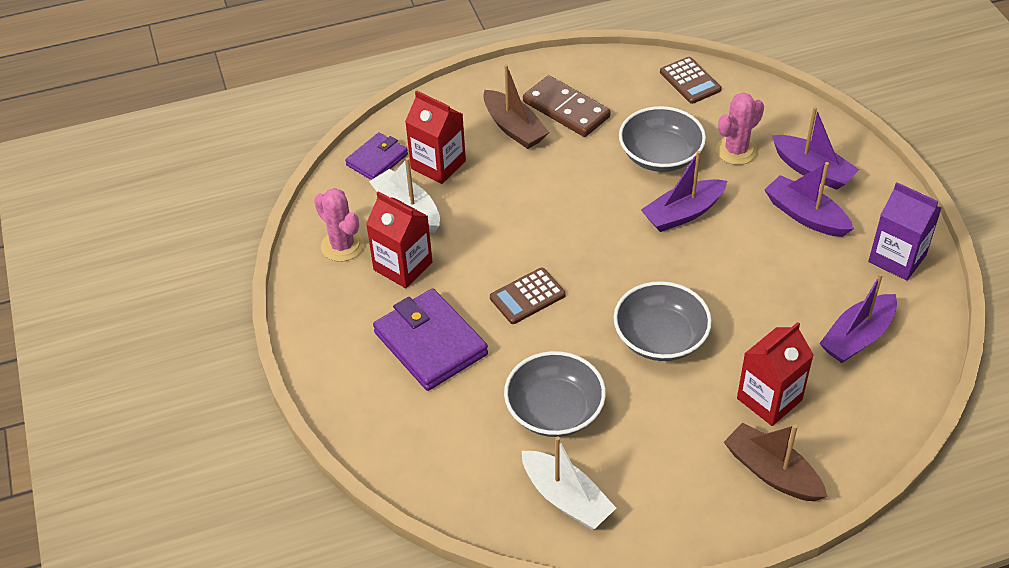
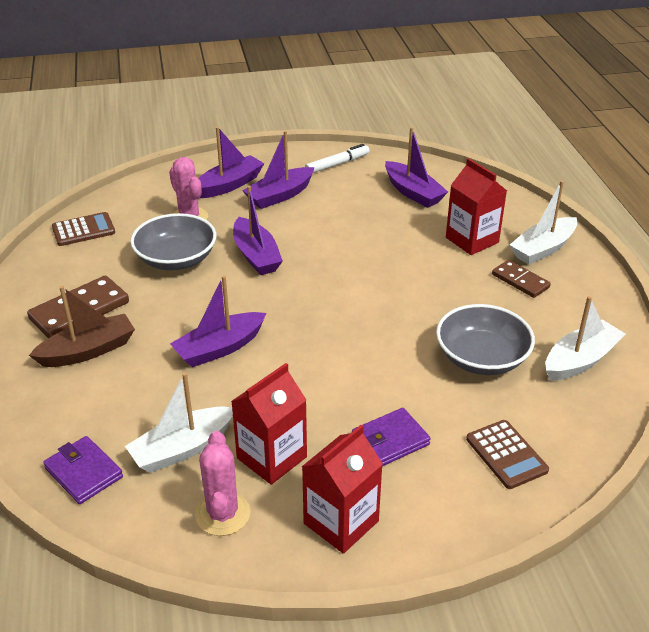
camera: 85 degrees left, 10 degrees down
pink cactus [314,188,364,262] -> pink cactus turned 60 degrees counterclockwise [195,431,251,536]
purple wallet [373,288,488,391] -> purple wallet [352,408,431,466], size x0.60
red carton [405,90,466,184] -> red carton moved to [302,425,383,554]
brown calculator [490,268,566,324] -> brown calculator moved to [466,420,549,489]
grey bowl [614,281,712,361] -> none
brown boat [724,423,827,502] -> white boat [510,181,577,265]
purple carton [868,182,941,281] -> white marker [305,144,370,173]
none -> purple boat [170,275,266,367]
none -> brown domino [492,260,551,298]

